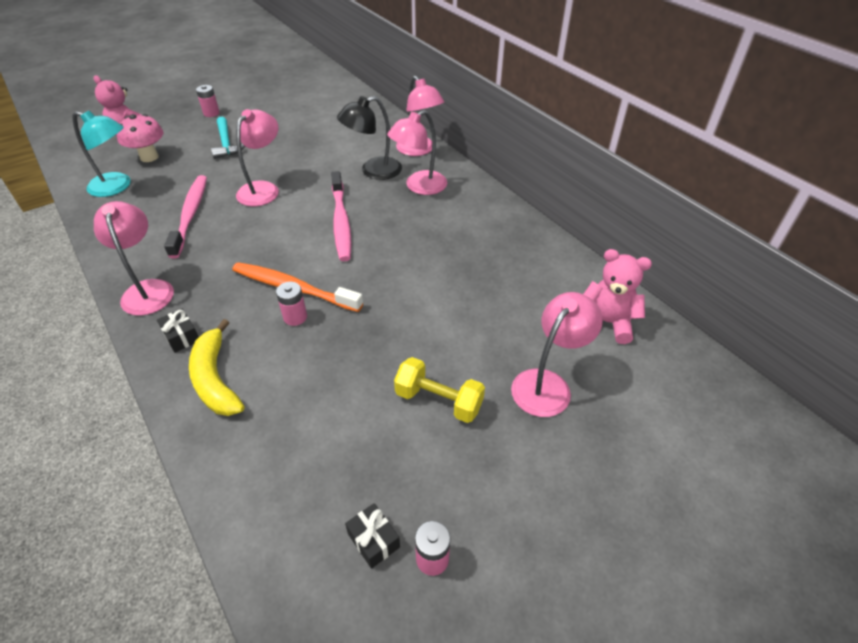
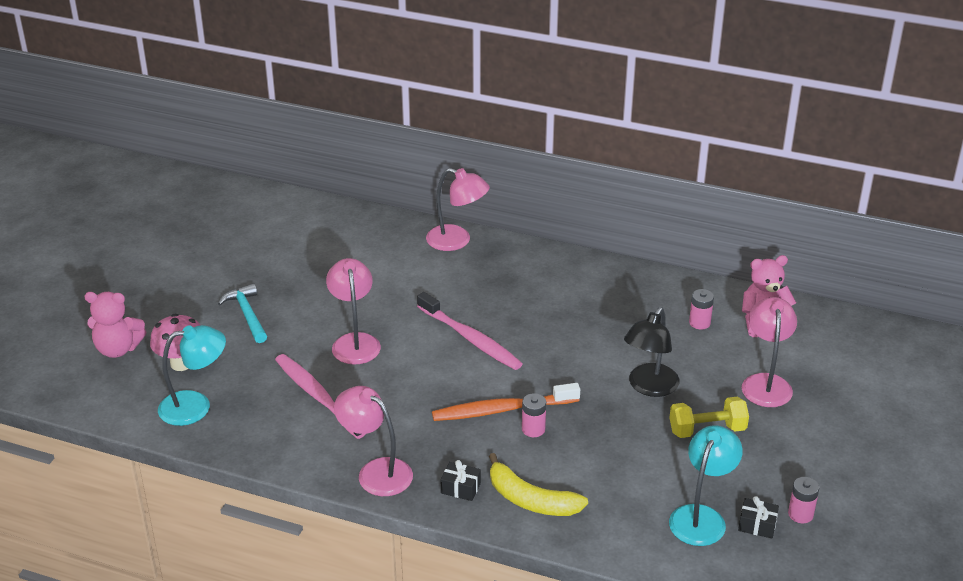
camera: 35 degrees left, 10 degrees down
pink battery [196,85,220,117] -> pink battery moved to [689,289,714,330]
turquoise hammer [211,117,246,159] -> turquoise hammer turned 150 degrees counterclockwise [218,283,267,343]
black lamp [337,96,402,180] -> black lamp moved to [624,307,679,397]
pink lamp [387,110,447,195] -> none
none -> turquoise lamp [669,425,743,546]

